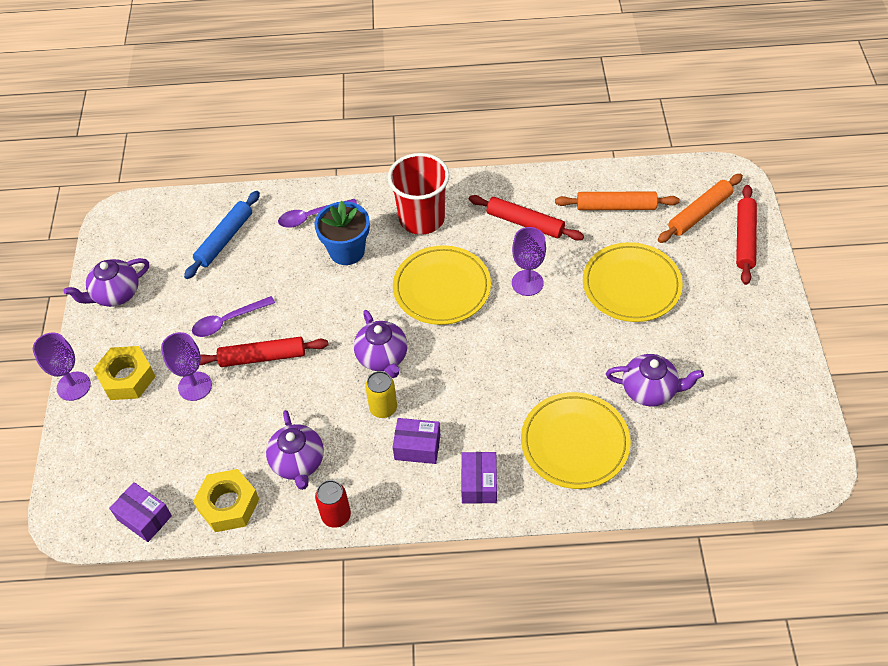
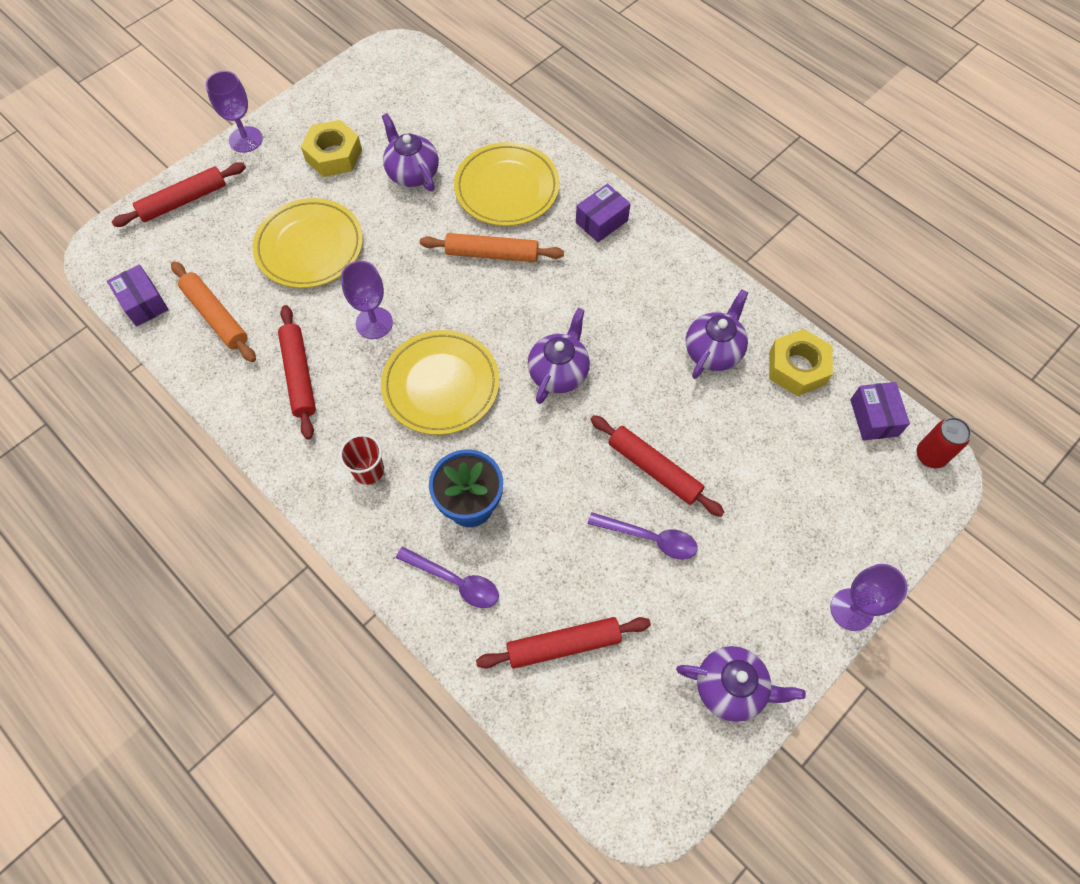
camera: 135 degrees left, 10 degrees up
yellow nut [93,346,156,400] -> yellow nut moved to [301,120,362,177]
purple goblet [161,332,212,401] -> purple goblet moved to [206,71,263,153]
blue rolling pin [184,191,260,279] -> red rolling pin [476,617,651,669]
red can [315,480,351,528] -> red can moved to [917,417,971,468]
yellow can [365,371,397,418] -> none
red cup [388,153,449,235] -> red cup [339,434,384,485], size x0.52
purple box [392,418,440,464] -> purple box moved to [107,264,169,327]
orange rolling pin [658,174,743,243] -> orange rolling pin moved to [420,233,564,262]

